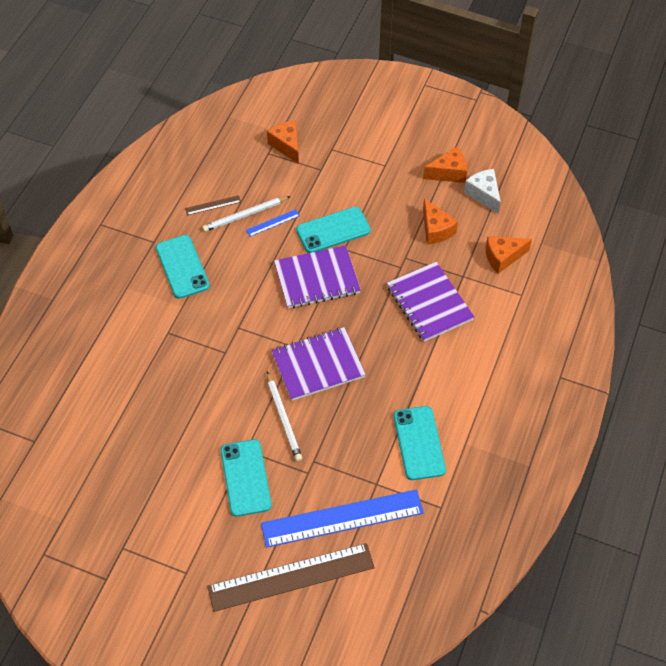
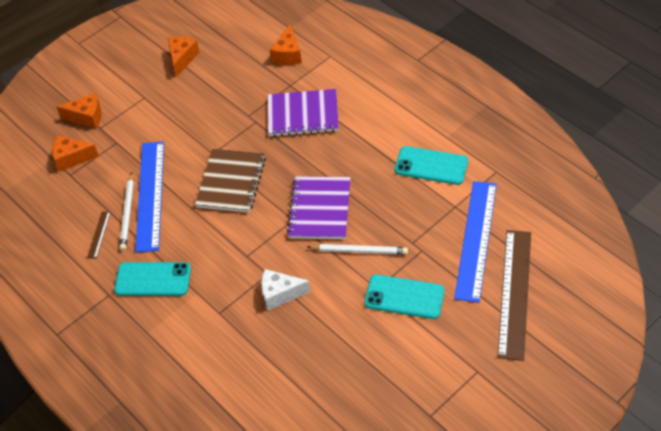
camera: 60 degrees left, 5 degrees down
blue ruler [246,209,300,237] -> blue ruler [135,141,164,253], size x2.46
purple notebook [274,245,361,308] -> brown notebook [195,149,266,213]
turquoise phone [296,207,371,253] -> none
orange cheese [423,198,458,245] -> orange cheese moved to [57,93,102,128]
white cheese [464,169,501,214] -> white cheese moved to [261,269,311,310]

